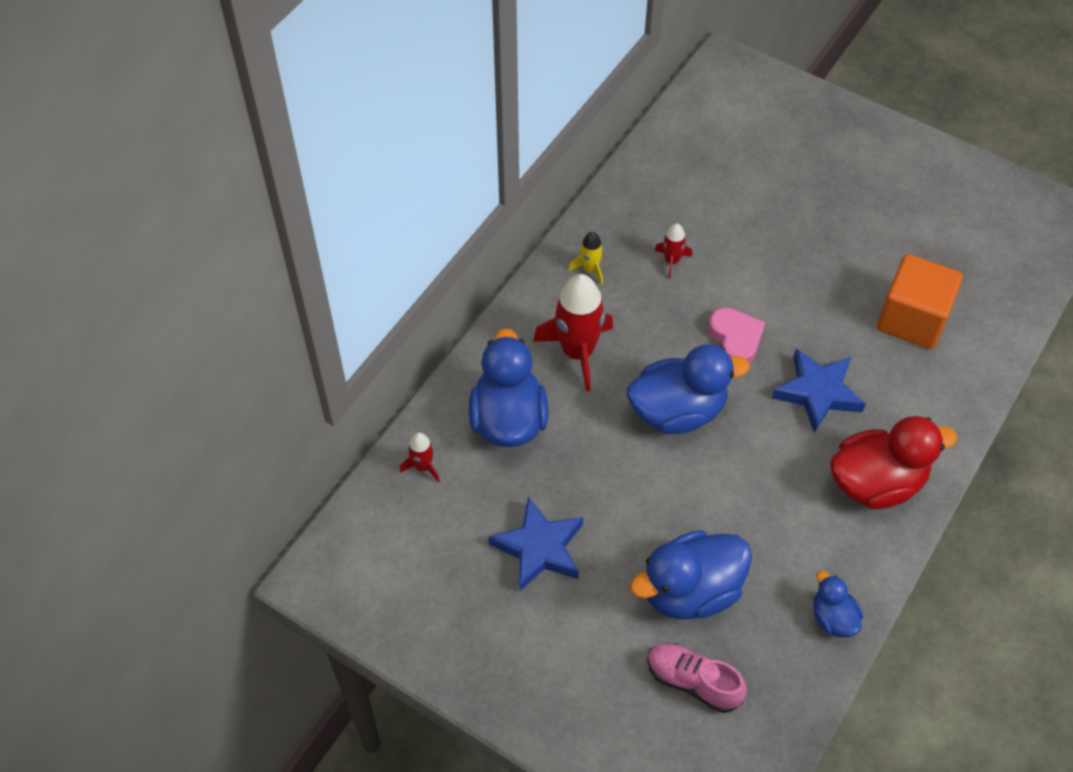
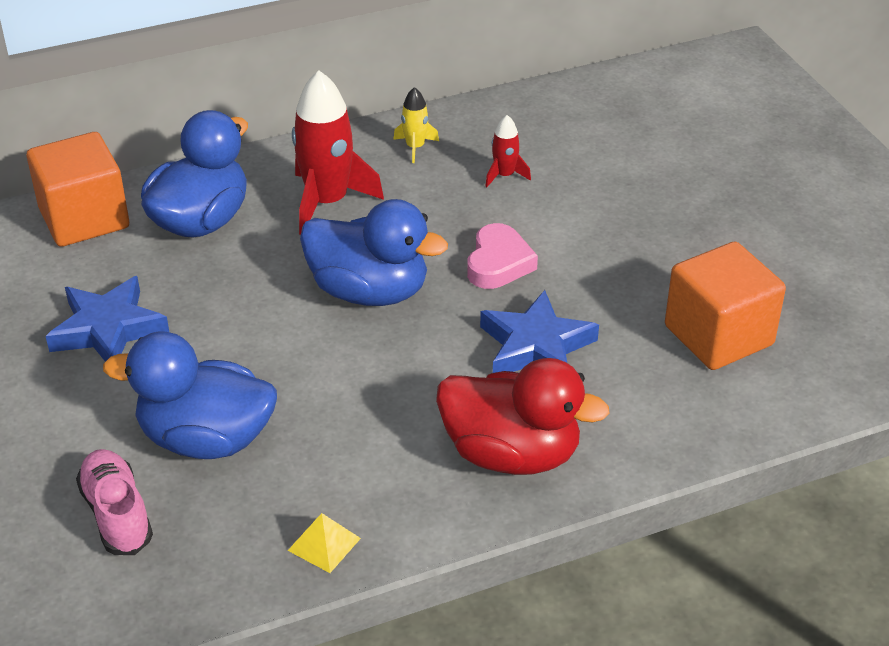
camera: 35 degrees right, 15 degrees down
red rocket [400,432,440,482] -> orange cube [27,132,129,247]
blue duck [813,571,863,637] -> yellow pyramid [288,513,361,573]

